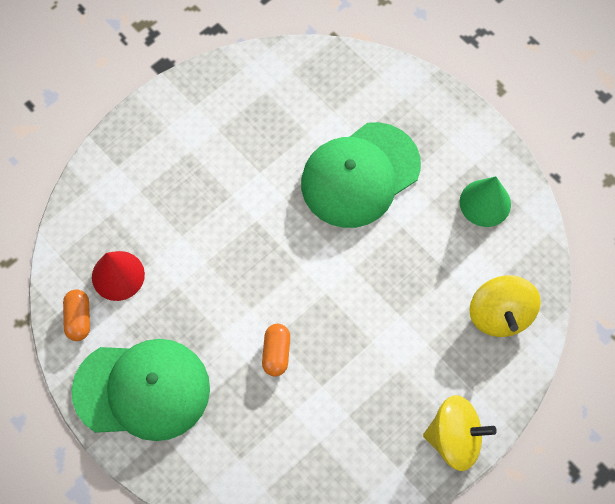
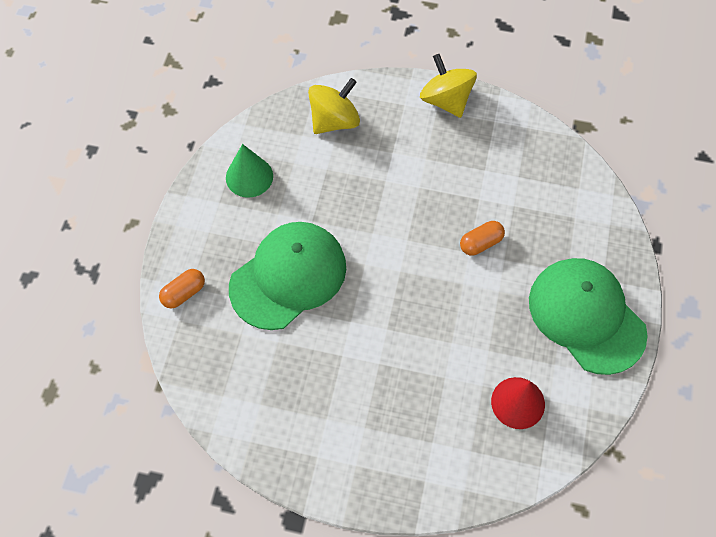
camera: 125 degrees left, 5 degrees down
orange capsule [63,289,90,341] -> orange capsule moved to [159,269,205,309]
green cap [301,122,421,228] -> green cap turned 60 degrees counterclockwise [229,222,346,330]

